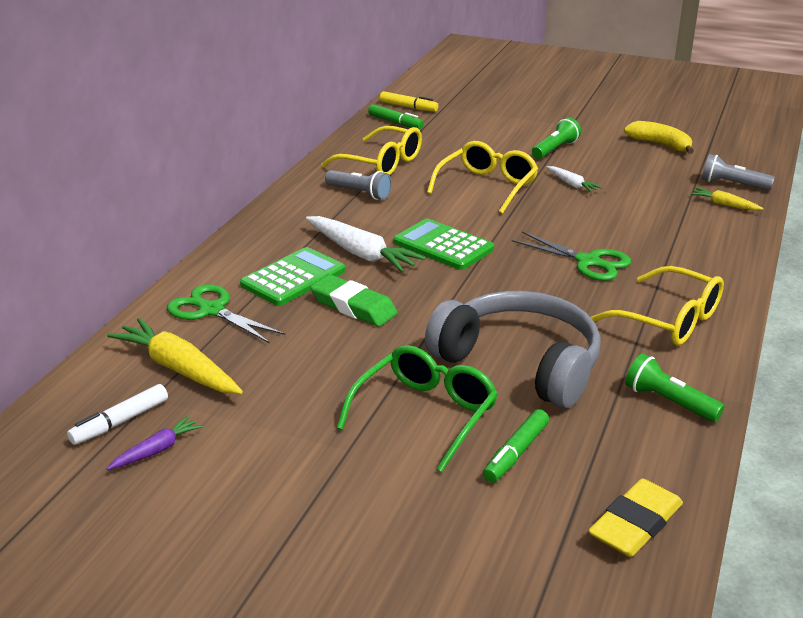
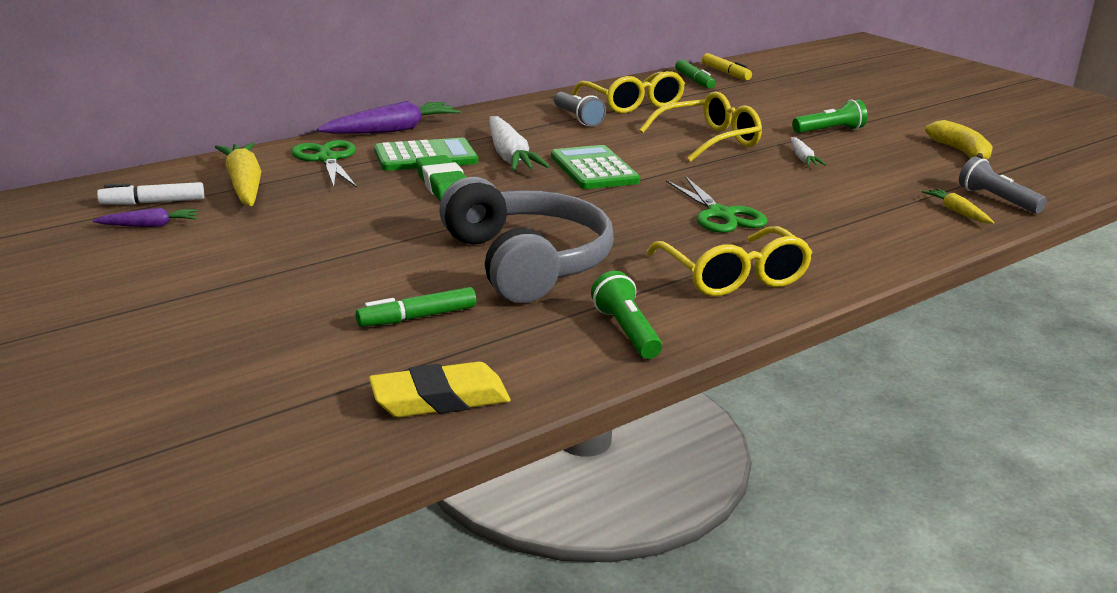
camera: 30 degrees right, 5 degrees down
green glasses [337,345,498,472] -> none
none -> purple carrot [317,101,460,134]

